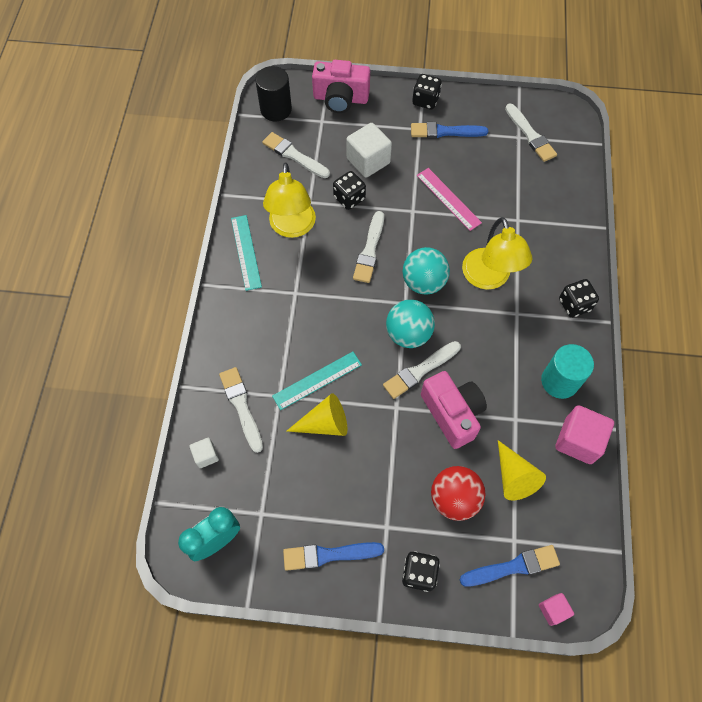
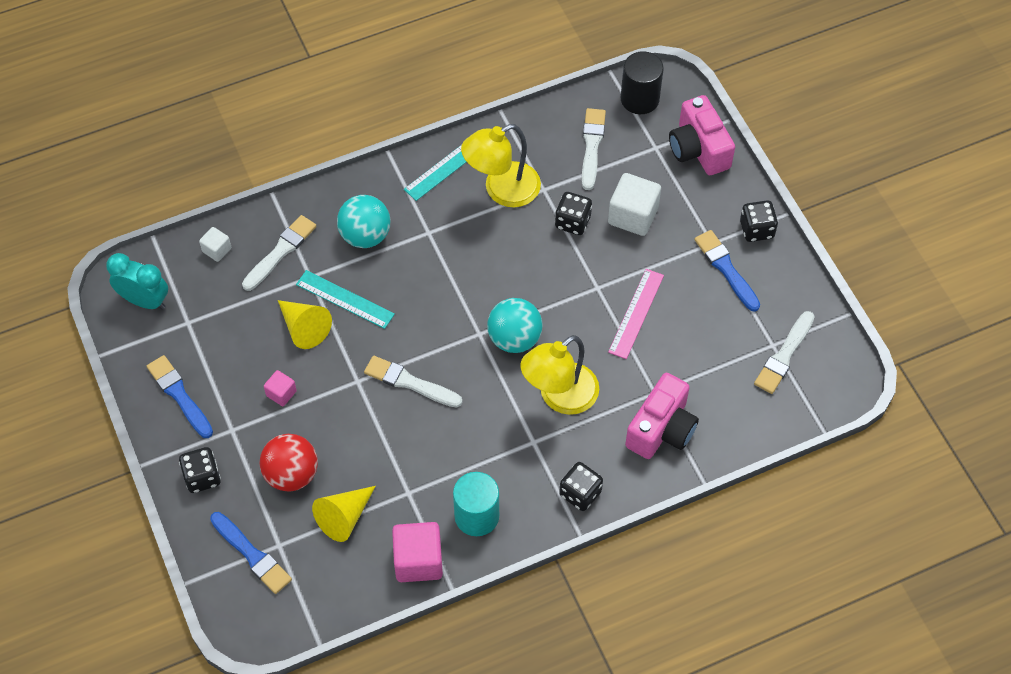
camera: 60 degrees right, 5 degrees down
white brush [353,211,384,283] -> none
turquoise ball [386,300,435,348] -> turquoise ball moved to [337,195,390,248]
pink camera [421,371,487,449] -> pink camera moved to [625,373,699,459]
pink cube [539,593,574,626] -> pink cube moved to [264,370,297,406]

